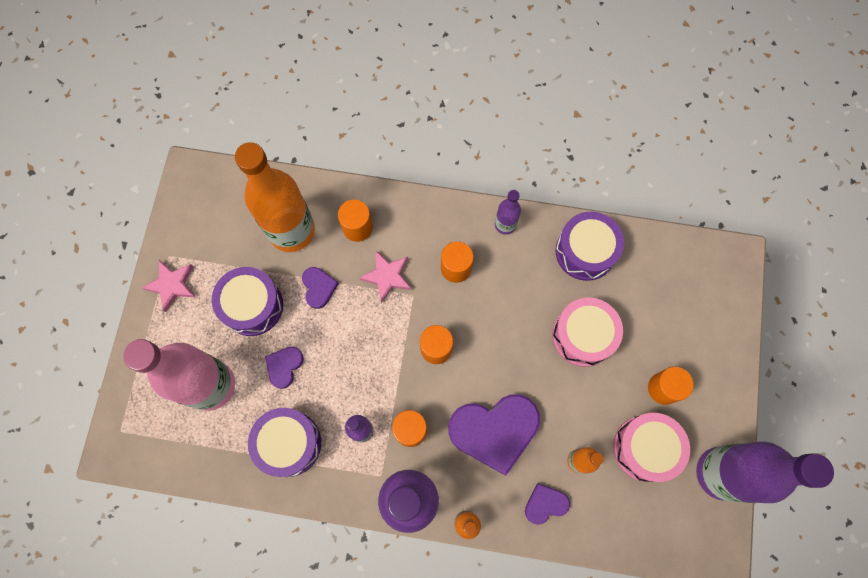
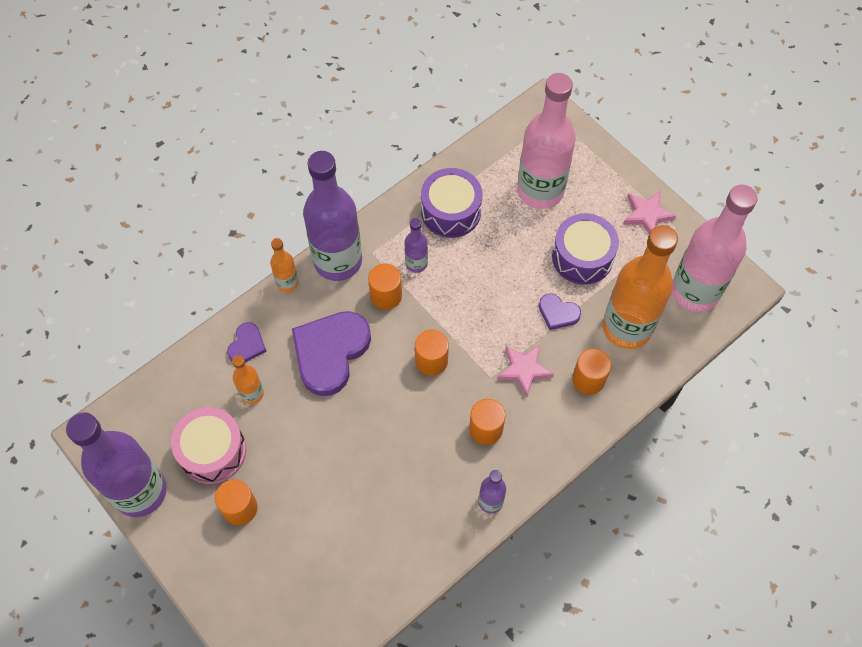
camera: 130 degrees right, 10 degrees down
purple heart [265,347,304,389] -> none
pink drum [552,298,623,367] -> none
purple drum [555,212,624,281] -> none
none -> pink bottle [672,185,757,312]

